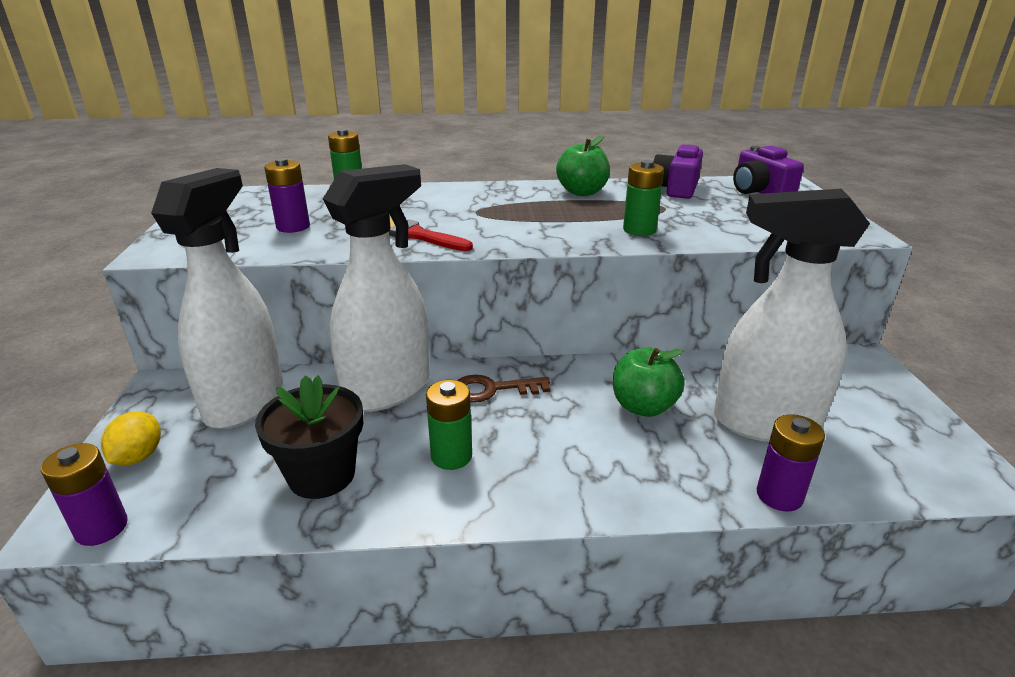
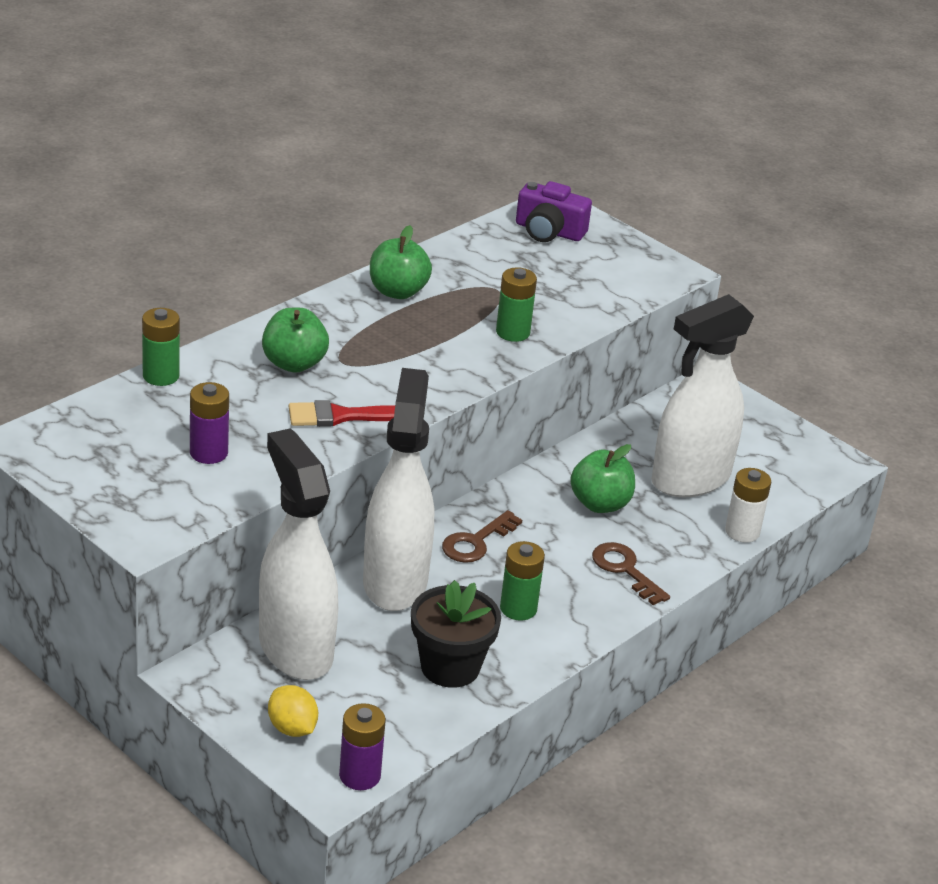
camera: 45 degrees left, 5 degrees up
purple camera [653,144,703,199] -> none
purple battery [757,414,825,511] -> white battery [725,468,771,543]
none -> green apple [262,308,329,373]
none -> brown key [592,542,670,605]

